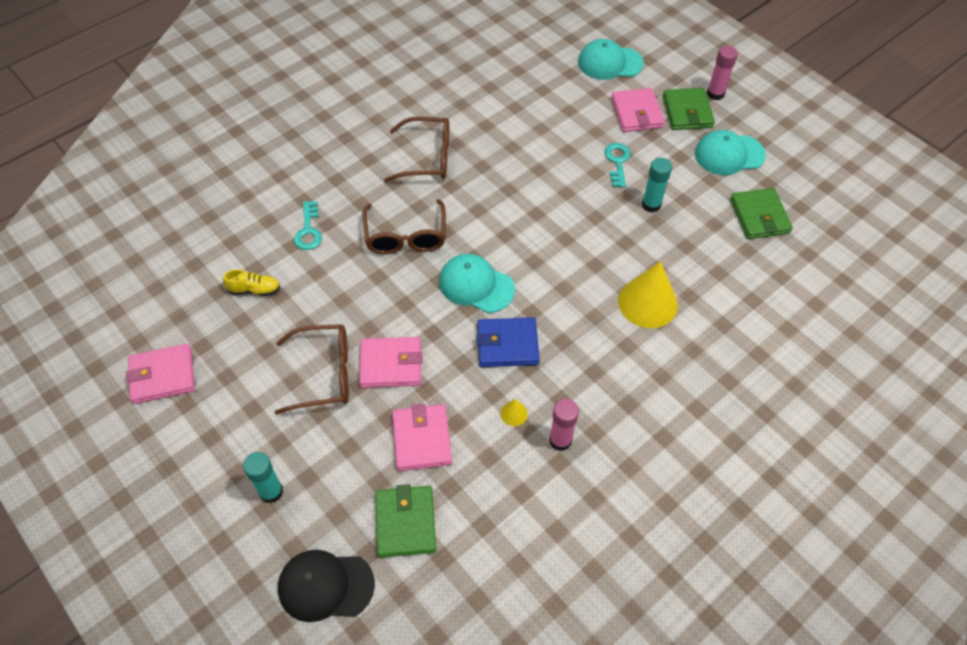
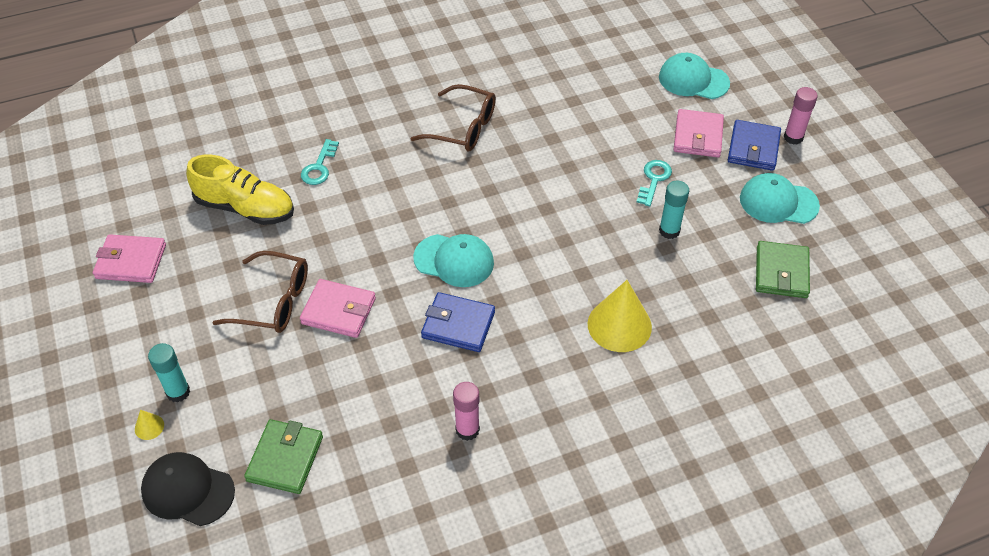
camera: 20 degrees right, 5 degrees down
yellow shoe [223,269,280,296] -> yellow shoe [186,155,294,225], size x2.05
brown glasses [363,199,446,254] -> none
pink wallet [392,403,452,471] -> none
turquoise cap [439,254,515,313] -> turquoise cap turned 150 degrees clockwise [413,234,494,287]
yellow cone [500,399,528,426] -> yellow cone moved to [135,410,164,440]
green wallet [663,88,715,130] -> blue wallet [728,120,781,171]

